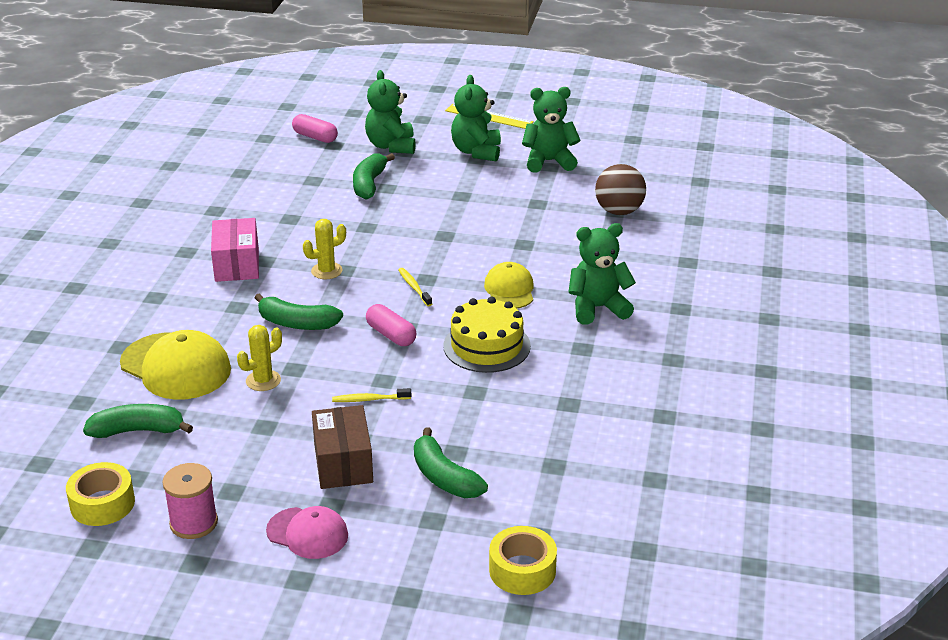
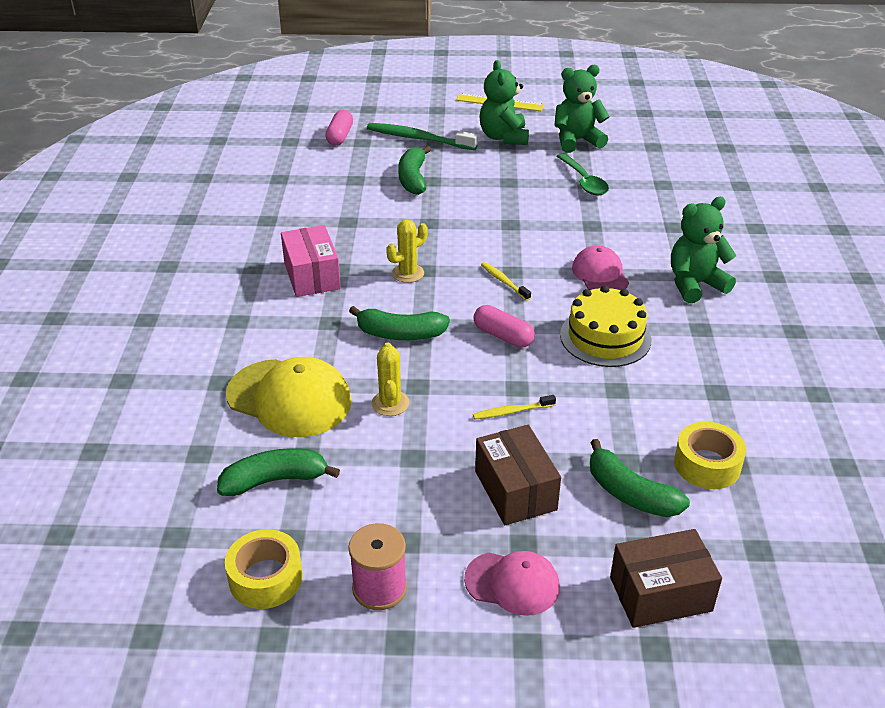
camera: 10 degrees left, 5 degrees up
yellow cactus [237,325,282,391] -> yellow cactus turned 45 degrees counterclockwise [371,342,409,416]
pink capsule [292,114,338,143] -> pink capsule turned 75 degrees clockwise [325,110,353,146]
green teddy bear [365,70,416,154] -> green toothbrush [367,123,478,150]
yellow cap [484,262,534,309] -> pink cap [572,246,629,290]
yellow tape [489,526,557,595] -> yellow tape moved to [674,422,746,489]
brown ball [595,164,646,215] -> none
none -> green spoon [557,153,609,196]
none -> brown box [610,529,722,628]

